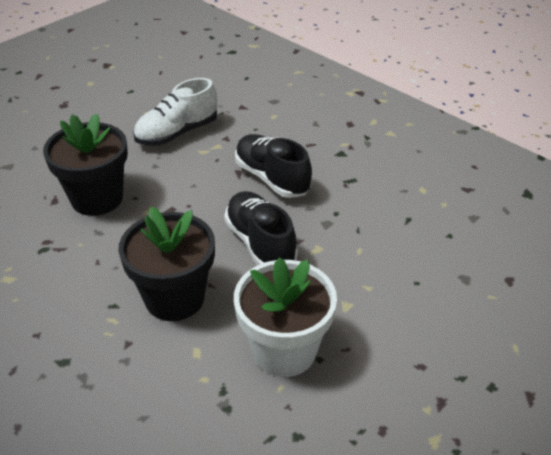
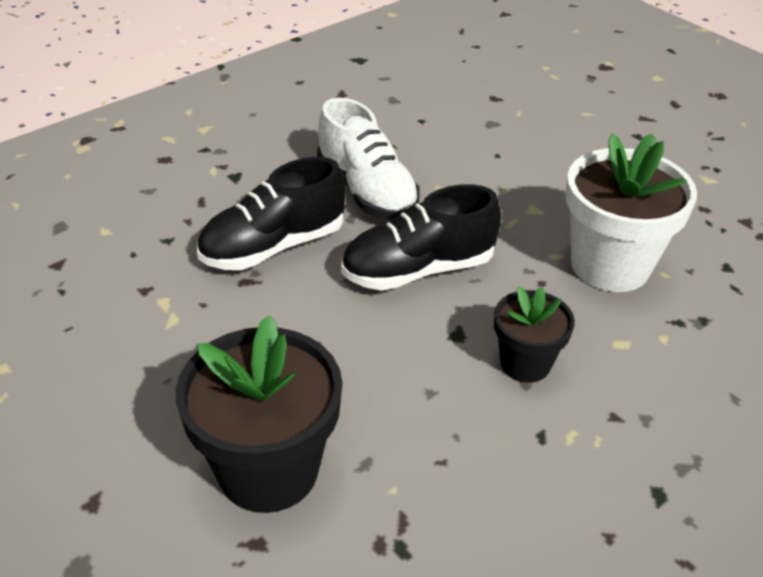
camera: 85 degrees left, 0 degrees up
black flower pot [118,207,215,321] -> black flower pot [494,286,575,382], size x0.57
white shoe [133,78,217,146] -> white shoe moved to [317,98,420,220]

